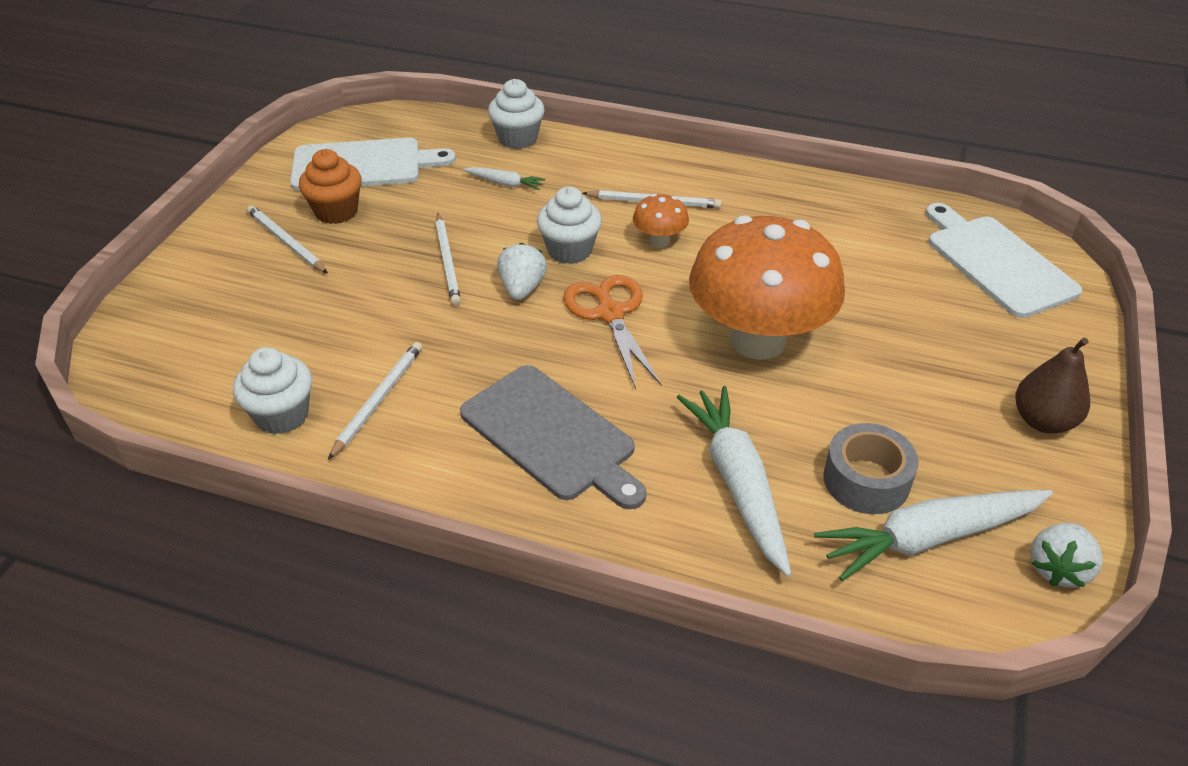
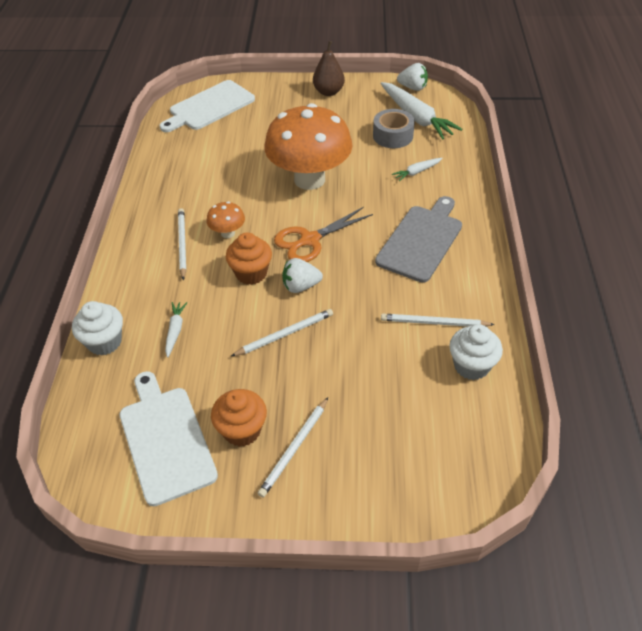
camera: 105 degrees left, 5 degrees up
white cupcake [537,187,602,264] -> orange cupcake [226,232,272,285]
white carrot [677,386,792,577] -> white carrot [392,158,443,182], size x0.48

